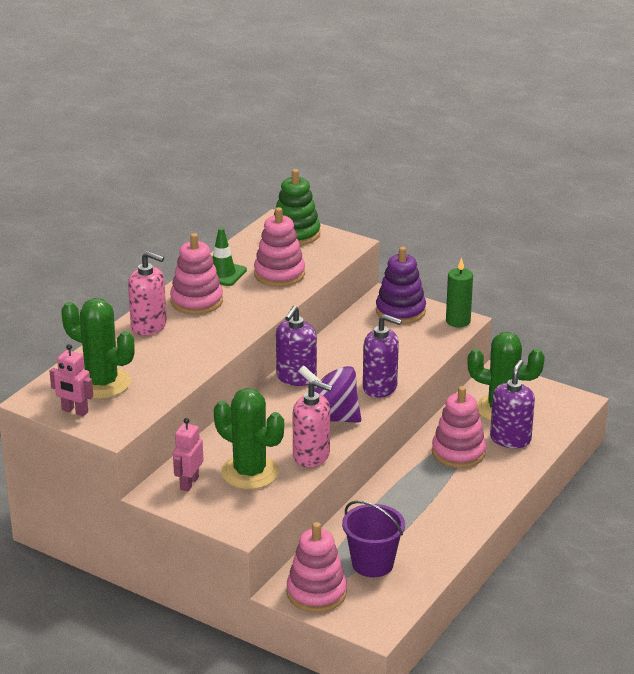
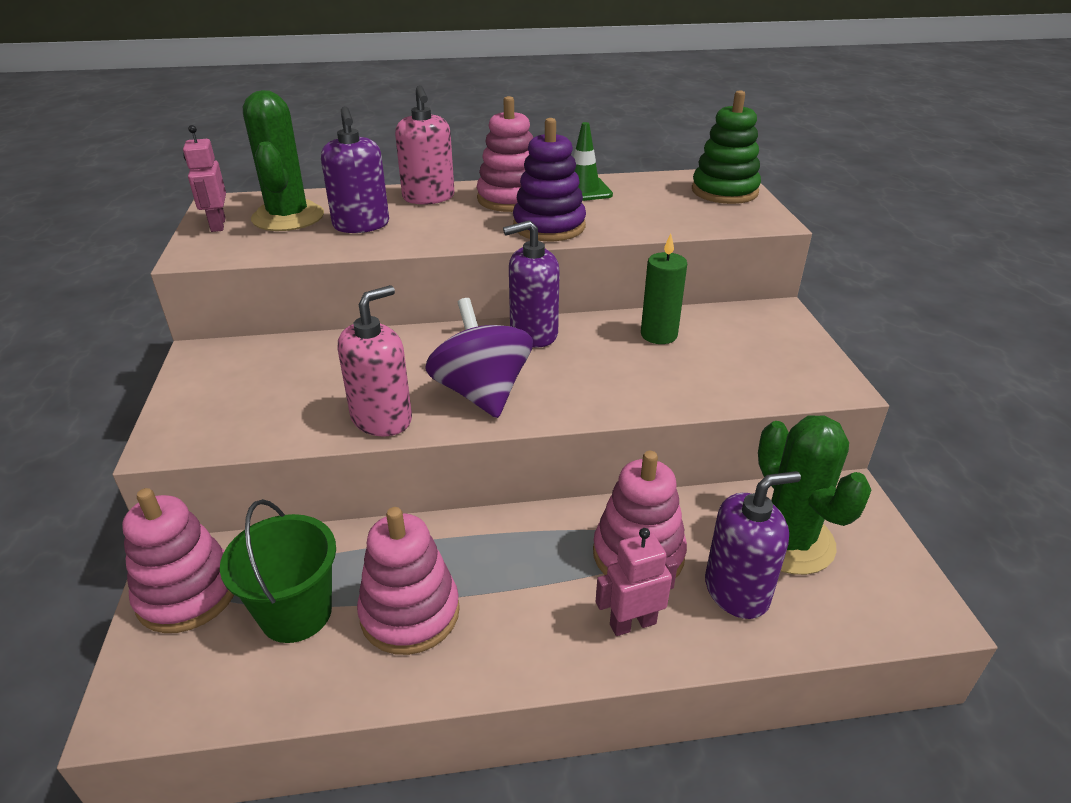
camera: 50 degrees right, 5 degrees up
pink robot [173,418,203,491] -> pink robot moved to [596,528,678,636]
green cactus [214,388,284,489] -> none
pink stacking toy [254,207,305,287] -> pink stacking toy moved to [357,507,460,655]
pink soap dispenser [293,380,333,467] -> pink soap dispenser turned 120 degrees counterclockwise [338,285,412,436]
purple bucket [342,501,405,577] -> green bucket [220,499,336,643]
purple soap dispenser [363,314,402,398] -> purple soap dispenser moved to [321,106,389,233]
purple stacking toy [376,247,426,324] -> purple stacking toy moved to [513,118,586,241]
green candle [446,257,473,328] -> green candle moved to [641,234,687,344]

